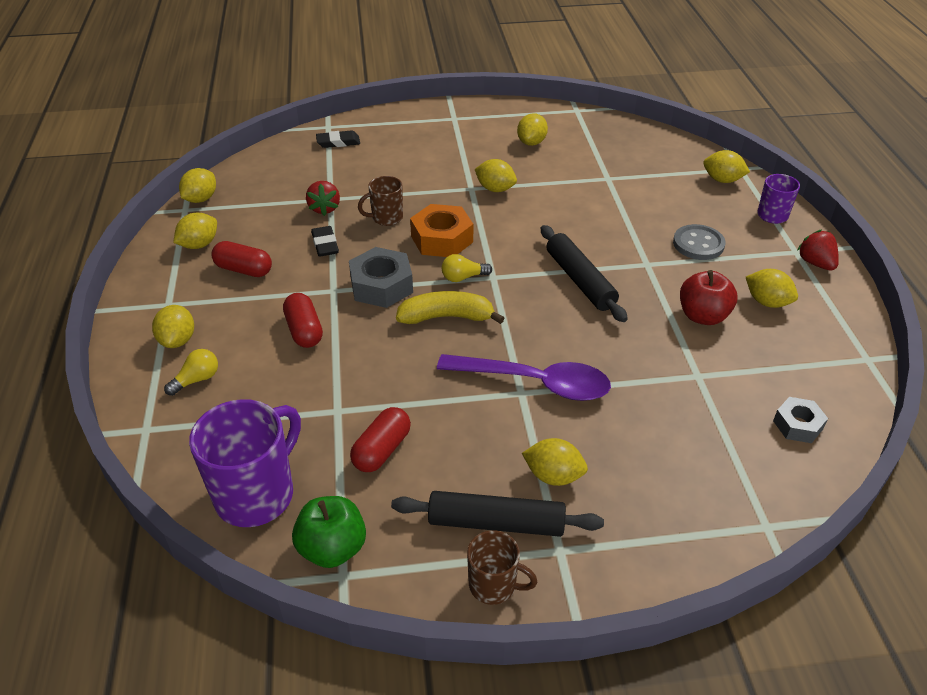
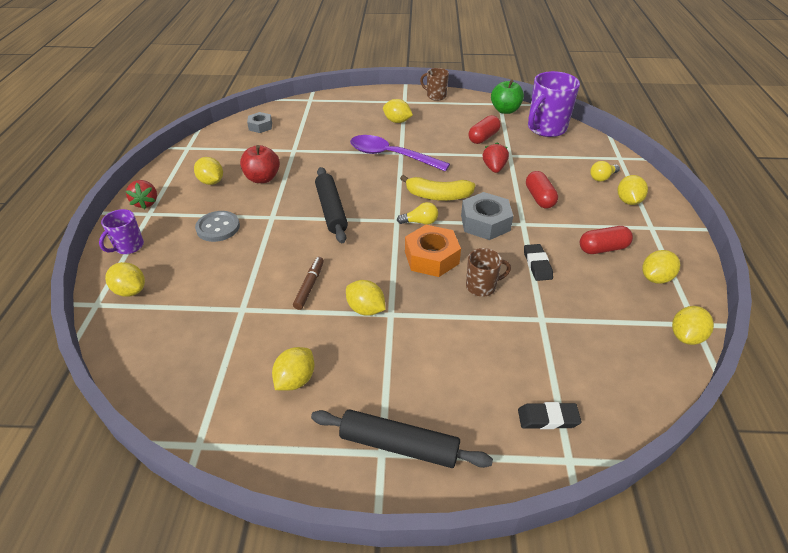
camera: 170 degrees left, 0 degrees up
red capsule [211,241,272,277] -> red capsule turned 45 degrees counterclockwise [580,226,633,254]
red strawberry [306,181,340,216] -> red strawberry moved to [483,142,509,173]
black rolling pin [391,491,604,537] -> black rolling pin moved to [311,409,493,468]
none -> brown marker [293,257,324,310]

